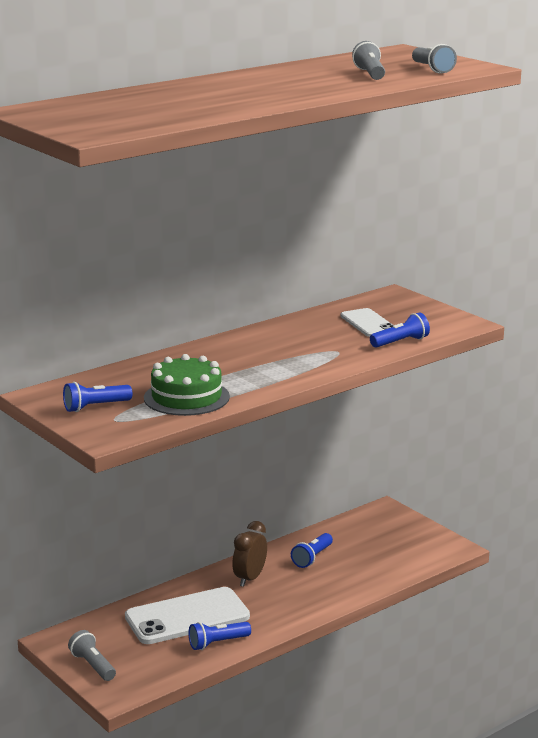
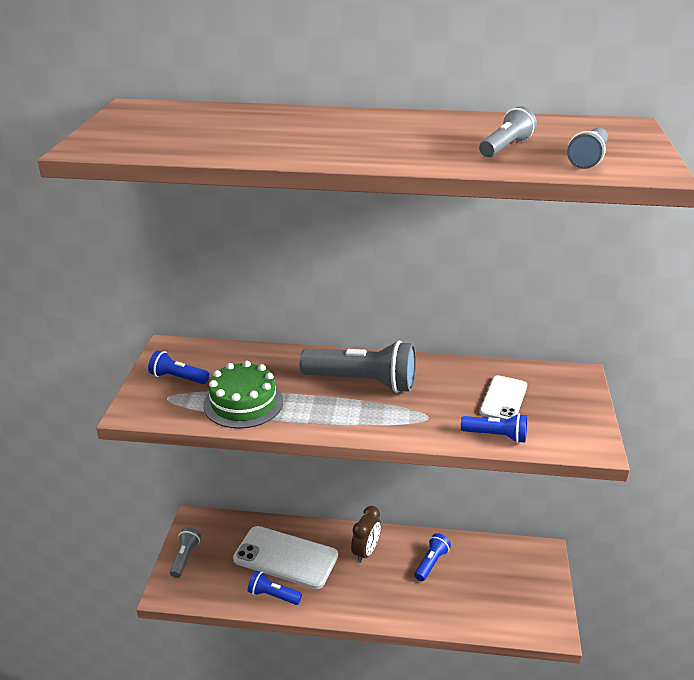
camera: 45 degrees right, 10 degrees up
brown clock [232,521,267,587] -> brown clock turned 135 degrees clockwise [351,506,381,563]
blue flashlight [291,533,333,568] -> blue flashlight turned 135 degrees clockwise [414,533,451,581]
none -> grey flashlight [299,341,416,393]

